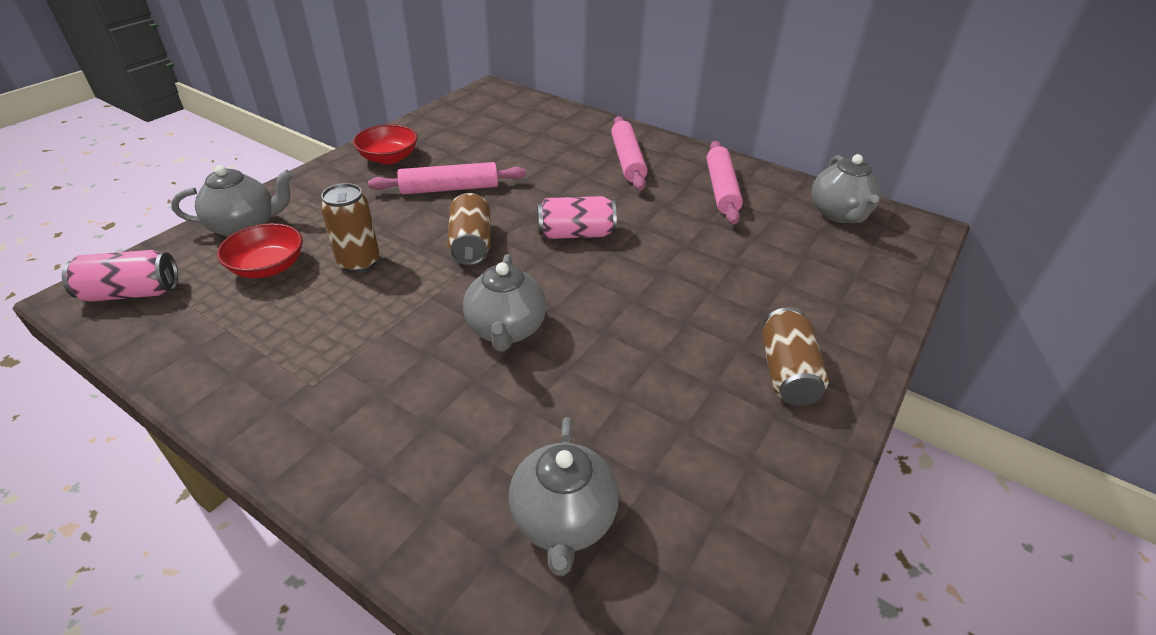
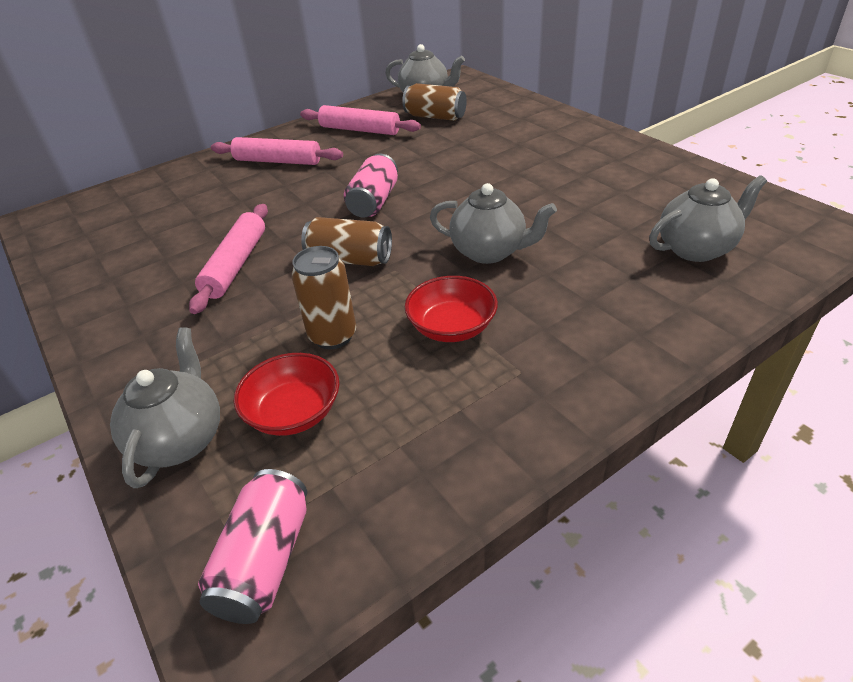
camera: 65 degrees left, 0 degrees up
red bowl [353,124,418,164] -> red bowl moved to [405,276,498,342]
grey teapot [509,417,619,576] -> grey teapot turned 45 degrees counterclockwise [649,175,767,262]
brown can [762,307,829,406] -> brown can moved to [402,83,467,121]

